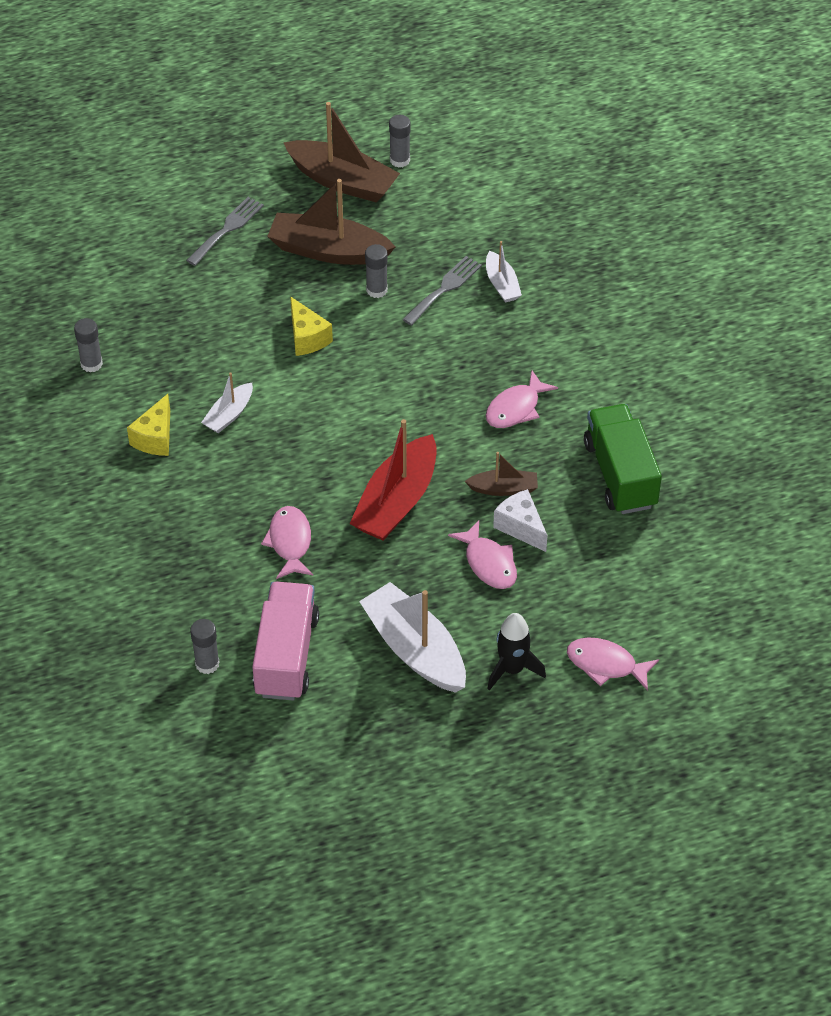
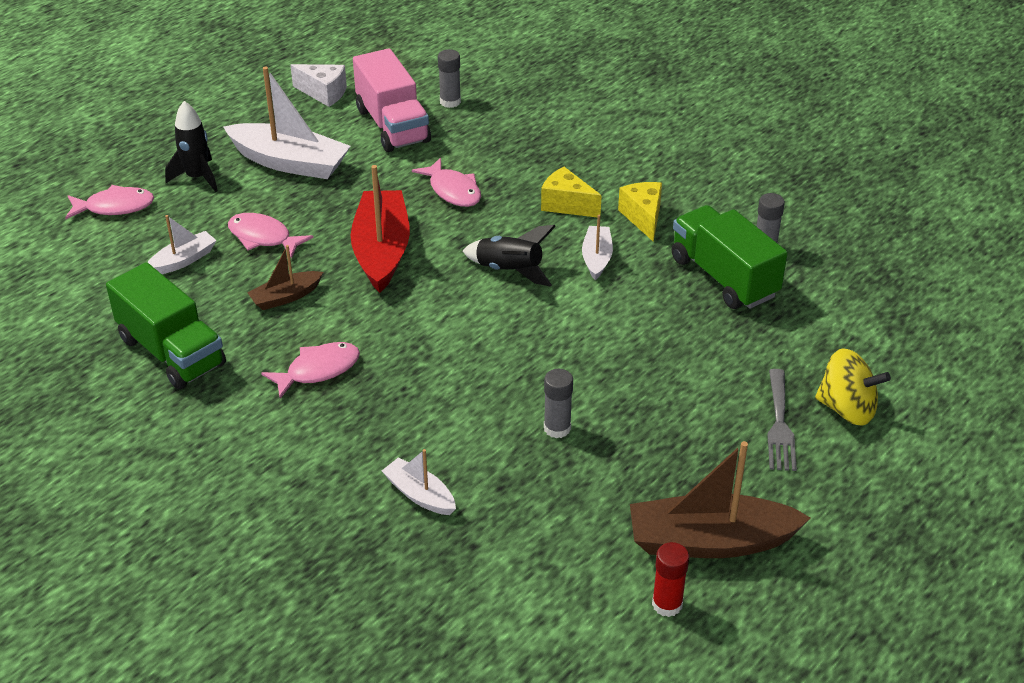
camera: 150 degrees right, 10 degrees down
brown boat [267,179,396,265] -> none
yellow cheese [290,296,333,356] -> yellow cheese moved to [541,167,602,217]
grey glue stick [389,115,411,167] -> red glue stick [652,542,689,617]
grey fork [402,256,482,326] -> none
pink fish [486,371,558,428] -> pink fish turned 45 degrees clockwise [261,342,360,399]
white cheese [493,489,548,552] -> white cheese moved to [290,64,347,107]
none -> white boat [147,215,217,274]
none -> black rocket [463,225,556,287]
none -> green truck [672,205,788,309]
none -> yellow spinning top [815,348,891,426]

